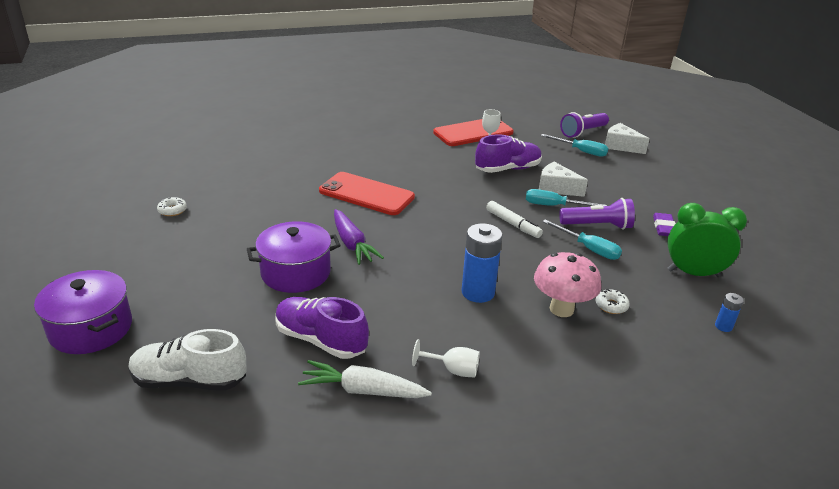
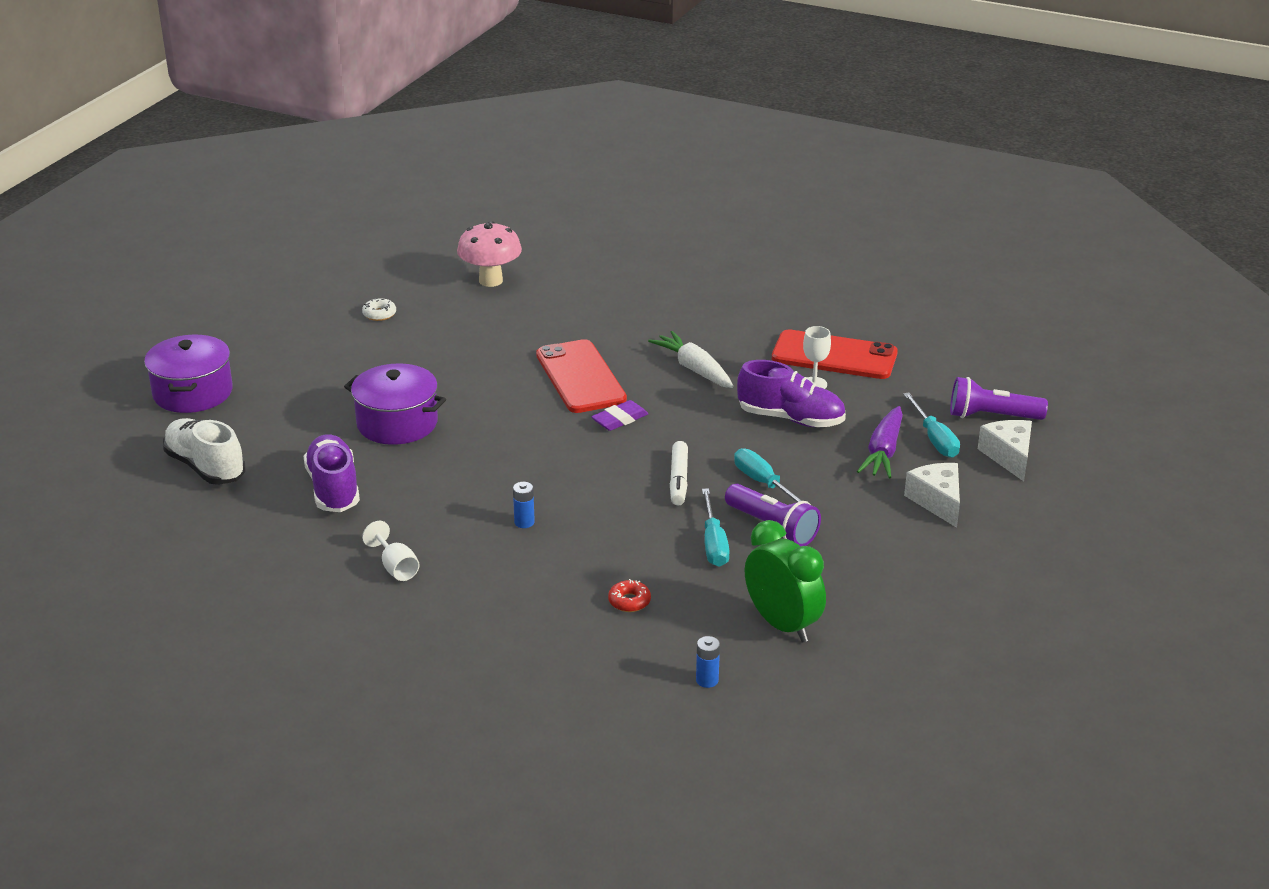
camera: 45 degrees right, 0 degrees up
white carrot [298,360,432,398] -> white carrot moved to [648,331,734,388]
purple carrot [334,209,384,265] -> purple carrot moved to [857,406,903,478]
blue battery [461,223,502,303] -> blue battery [513,482,535,528], size x0.49
pink mushroom [534,252,601,317] -> pink mushroom moved to [457,221,522,287]
white cheese [539,162,588,197] -> white cheese moved to [904,463,960,528]
white donut [596,288,630,314] -> red donut [608,579,651,612]
purple eraser [653,213,676,236] -> purple eraser moved to [591,400,649,431]

